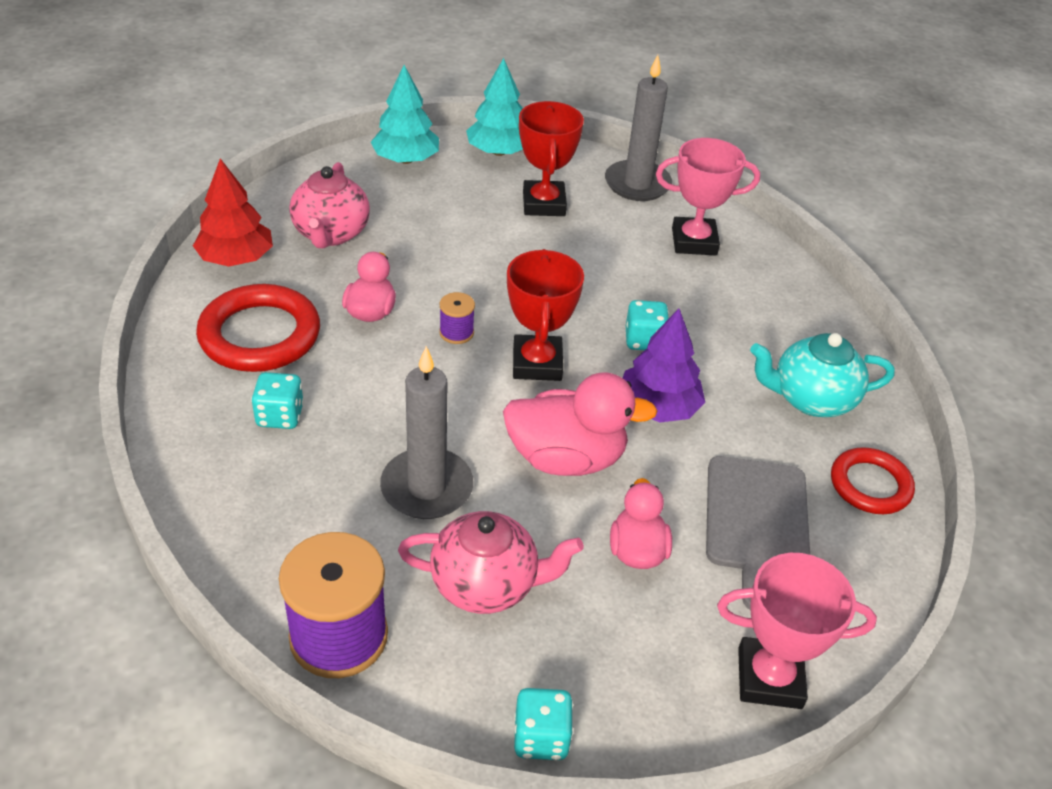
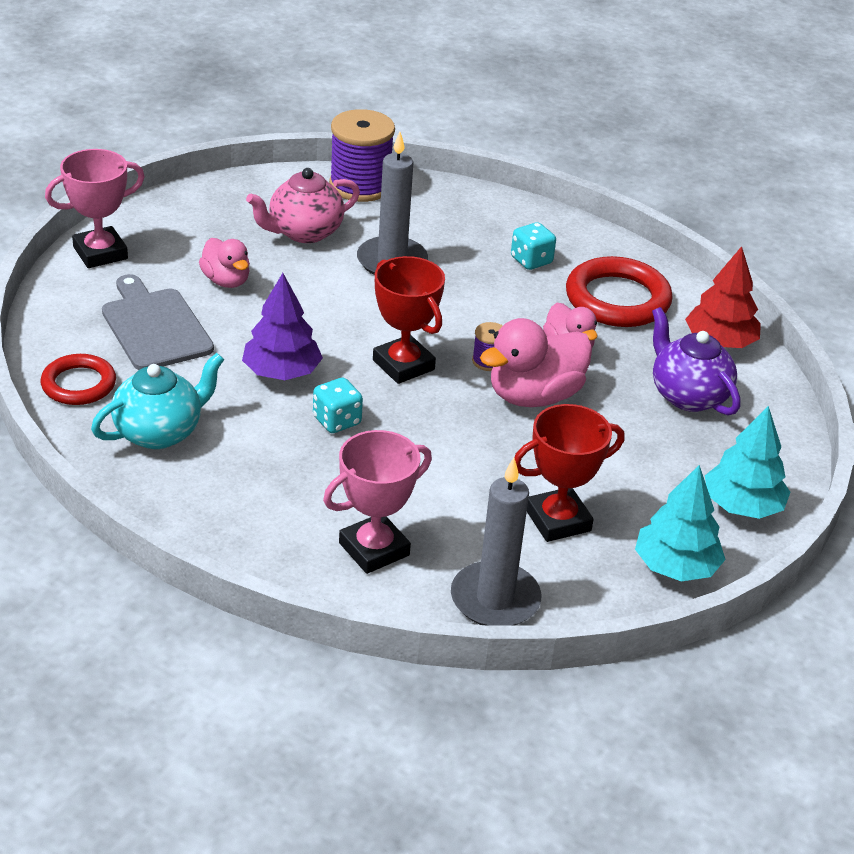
camera: 145 degrees right, 5 degrees down
pink teapot [289,162,370,249] -> purple teapot [652,307,740,415]
pink duck [503,372,658,476] -> pink duck moved to [480,318,592,407]
turquoise dice [514,688,573,760] -> none
red trophy [519,101,584,216] -> red trophy turned 75 degrees counterclockwise [514,404,624,542]

